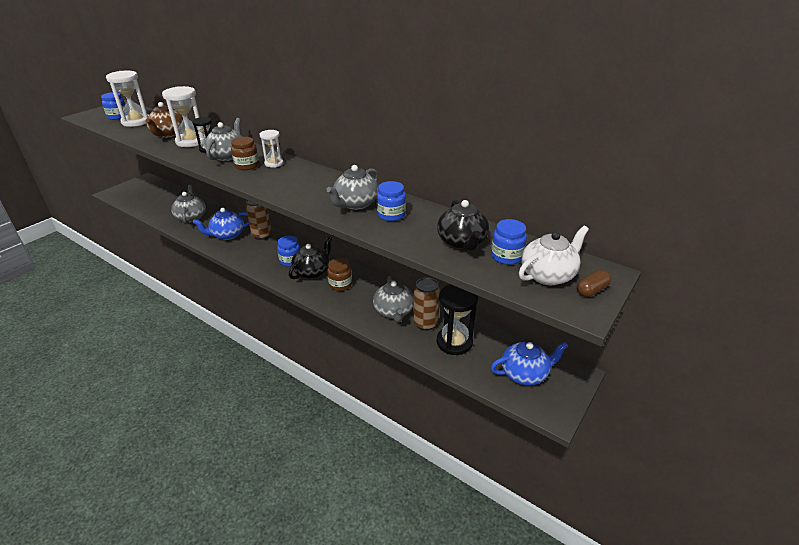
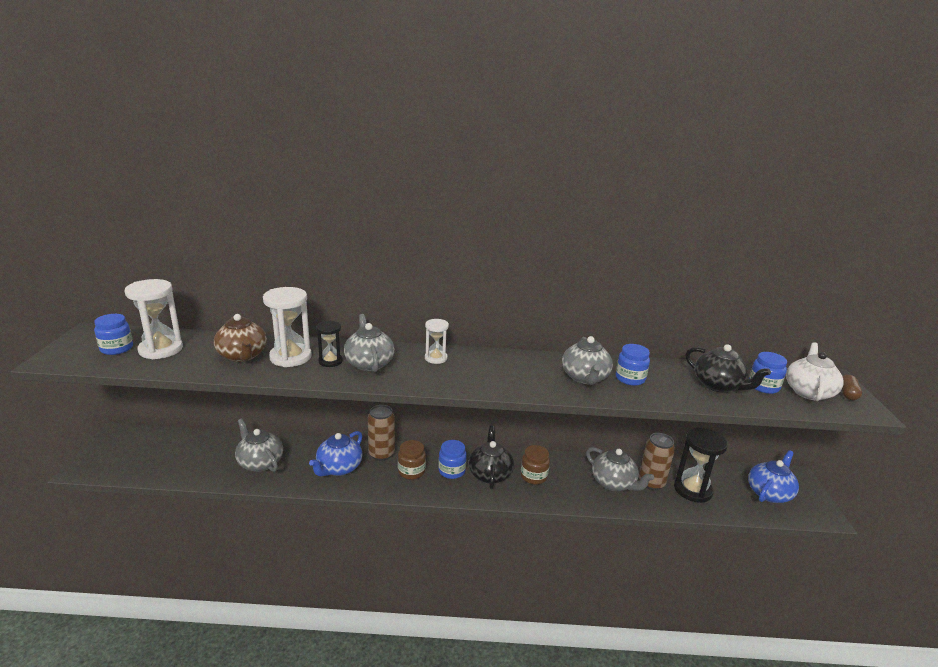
camera: 35 degrees left, 10 degrees down
brown jar [231,137,259,170] -> brown jar moved to [398,440,426,480]

